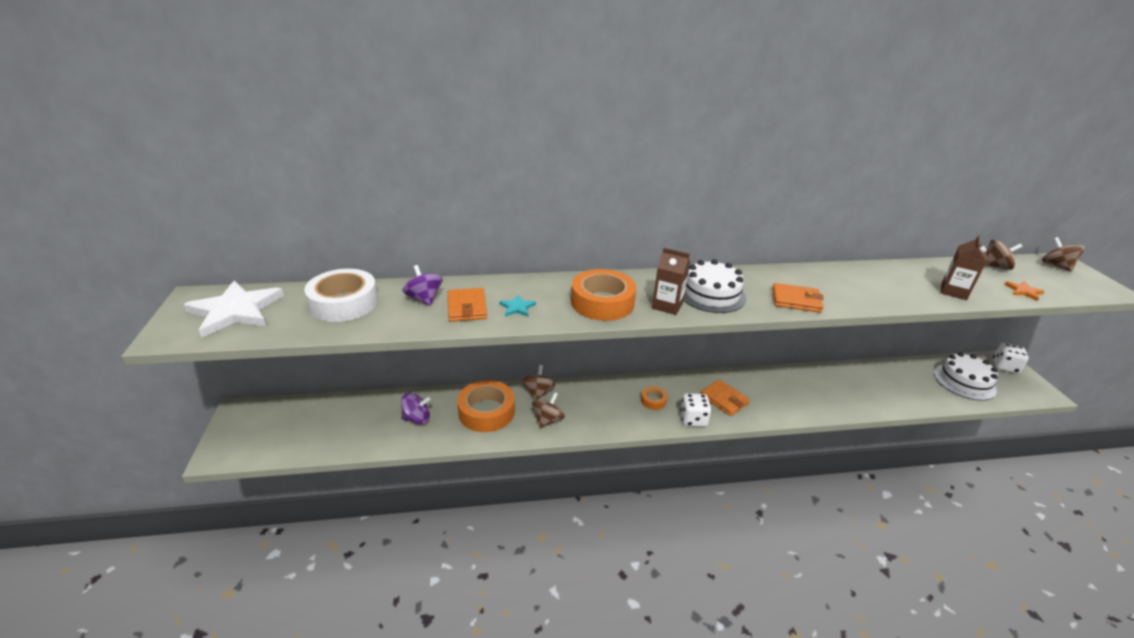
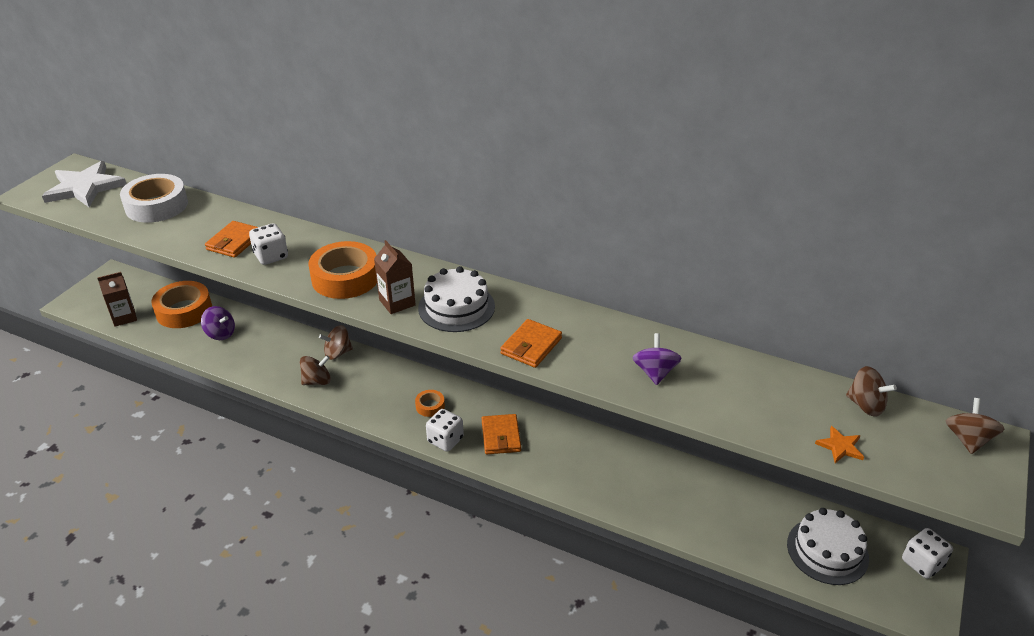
camera: 35 degrees right, 5 degrees up
purple spinning top [402,265,443,306] -> purple spinning top moved to [632,333,682,385]
orange tape [457,380,515,432] -> orange tape moved to [151,281,212,328]
turquoise star [499,295,536,317] -> white dice [249,223,288,265]
brown spinning top [522,365,556,400] -> brown spinning top turned 150 degrees counterclockwise [319,325,353,360]
orange wallet [772,283,824,313] -> orange wallet turned 75 degrees clockwise [500,319,562,368]
brown carton [941,235,987,300] -> brown carton moved to [97,272,137,326]

